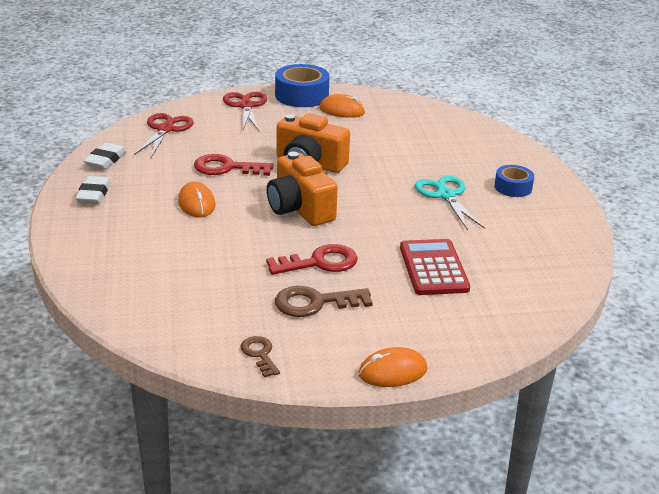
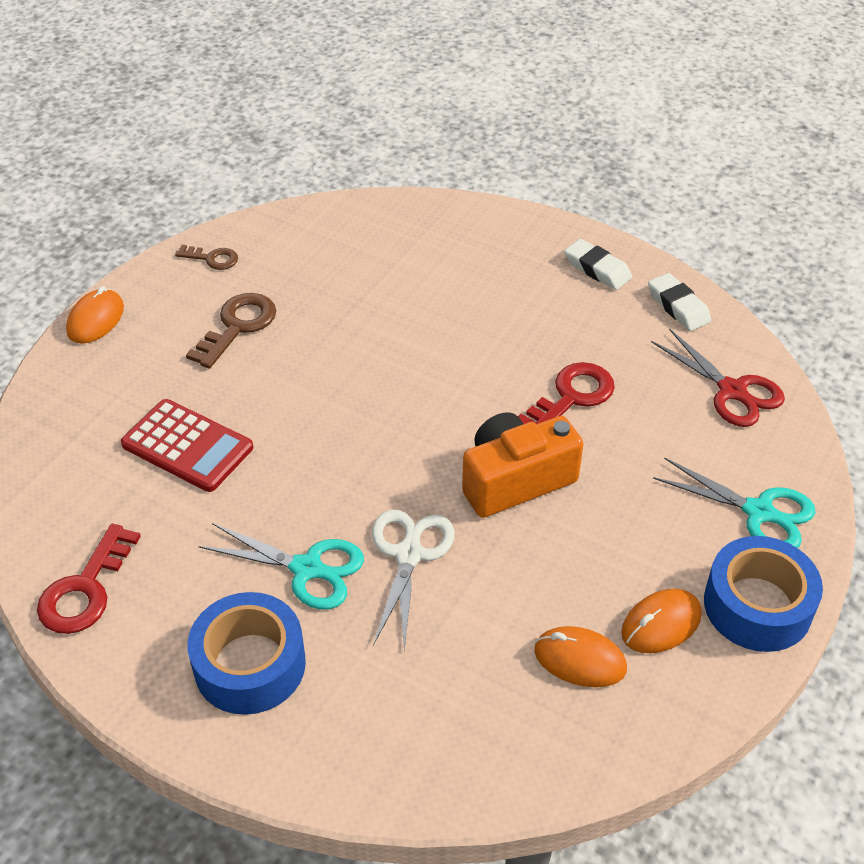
camera: 130 degrees right, 15 degrees up
orange mouse [178,182,216,217] -> orange mouse moved to [534,626,627,687]
red scissors [223,92,267,131] -> turquoise scissors [653,457,816,548]
red key [266,244,358,275] -> red key moved to [37,524,141,634]
orange camera [267,151,338,226] -> none
blue tape [494,165,534,197] -> blue tape [187,592,306,715], size x1.68
none -> white scissors [372,509,455,650]

